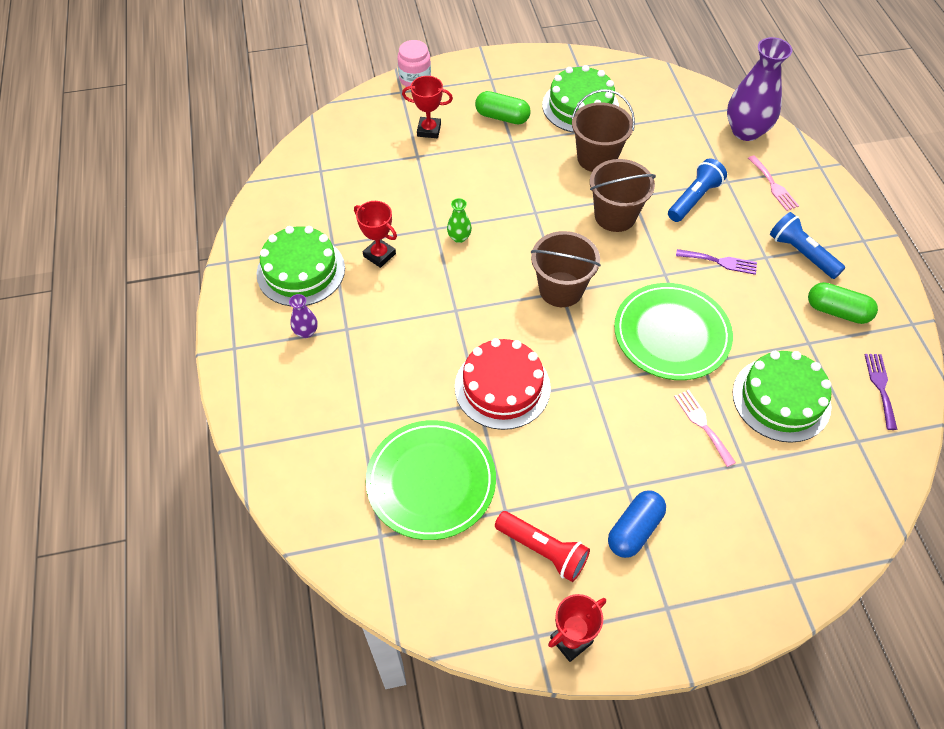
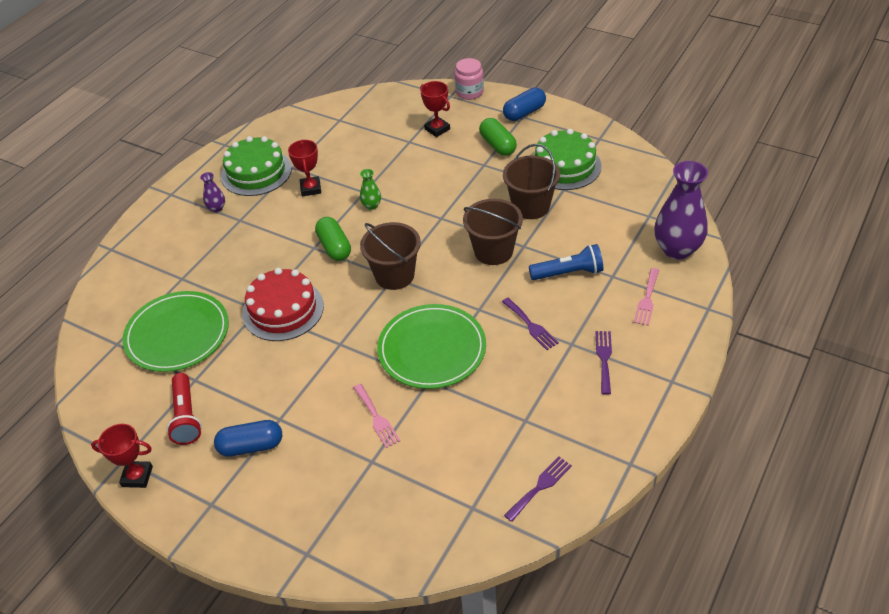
camera: 45 degrees right, 10 degrees down
pink fork [674,390,736,467] -> pink fork turned 135 degrees clockwise [353,384,400,448]
green cake [733,351,832,443] -> none
blue flashlight [770,212,845,279] -> purple fork [596,331,612,395]
green capsule [808,282,878,324] -> green capsule moved to [315,217,351,261]
none -> blue capsule [503,88,546,121]

